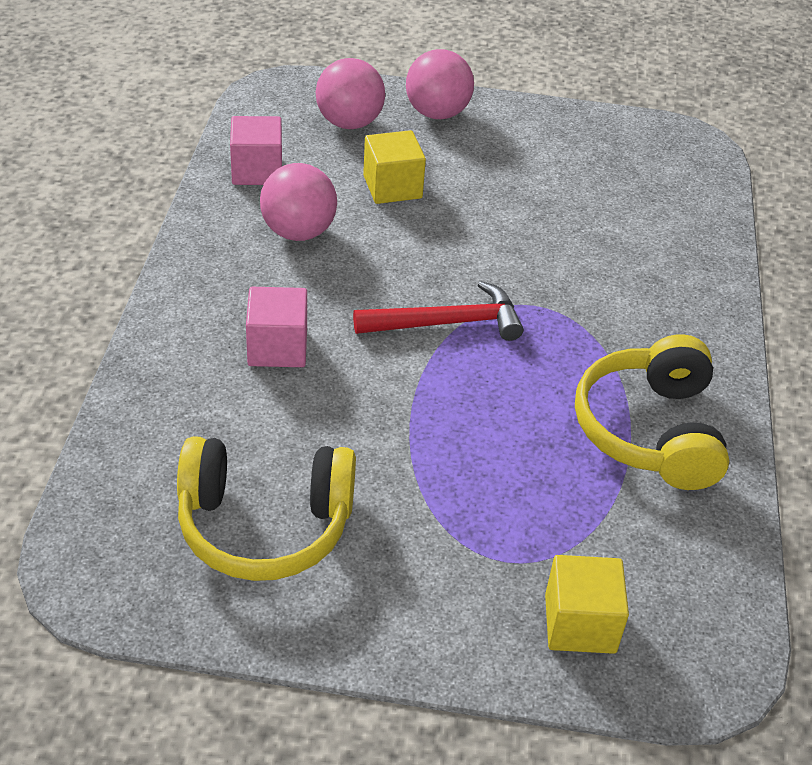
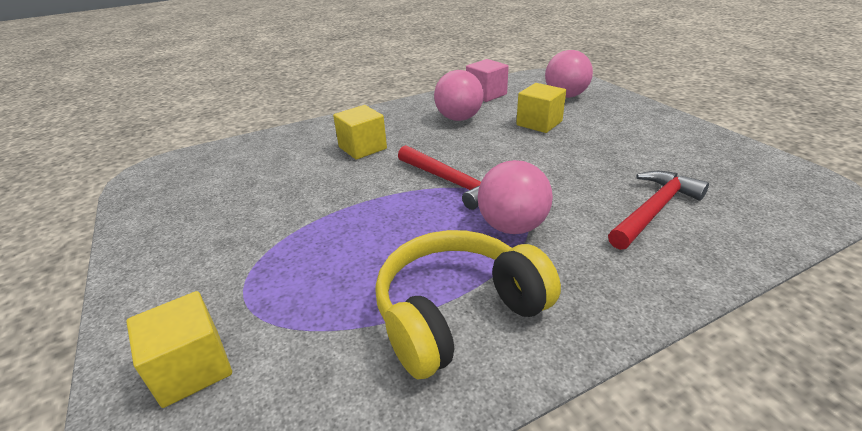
camera: 60 degrees right, 10 degrees down
yellow headphones [177,436,356,581] -> none
pink cube [246,287,307,367] -> yellow cube [333,105,387,160]
pink ball [406,49,474,119] -> pink ball moved to [478,160,553,234]
none -> red hammer [608,171,709,250]

